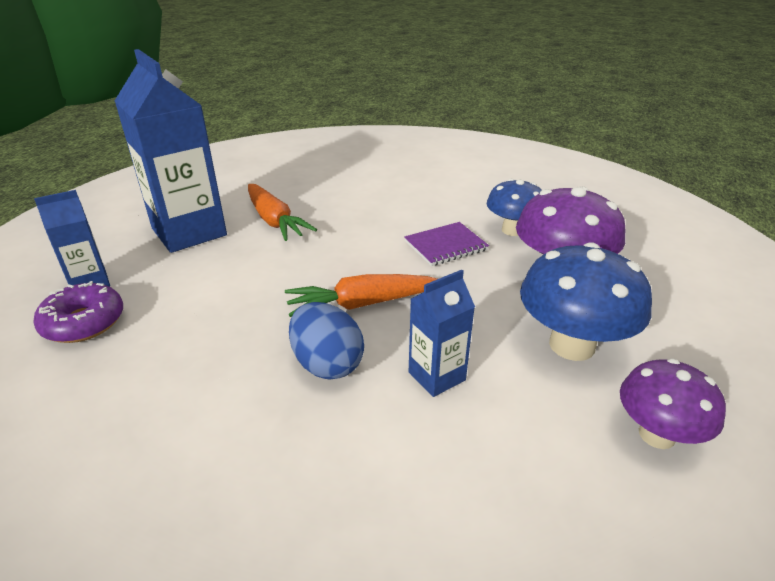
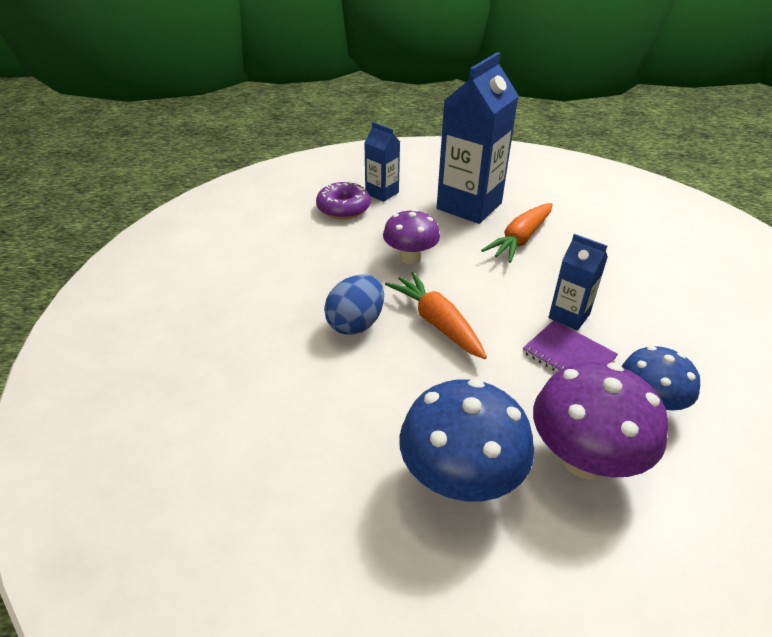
camera: 70 degrees right, 5 degrees up
blue carton [409,270,475,397] -> blue carton moved to [548,234,608,331]
purple mushroom [620,358,726,449] -> purple mushroom moved to [383,209,440,264]

